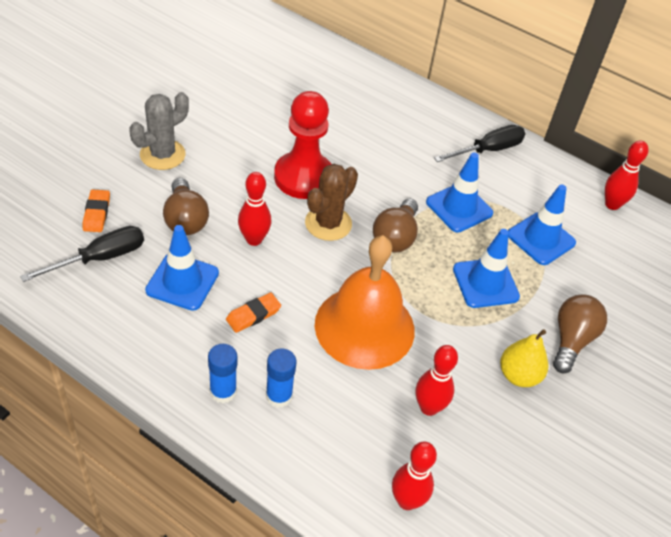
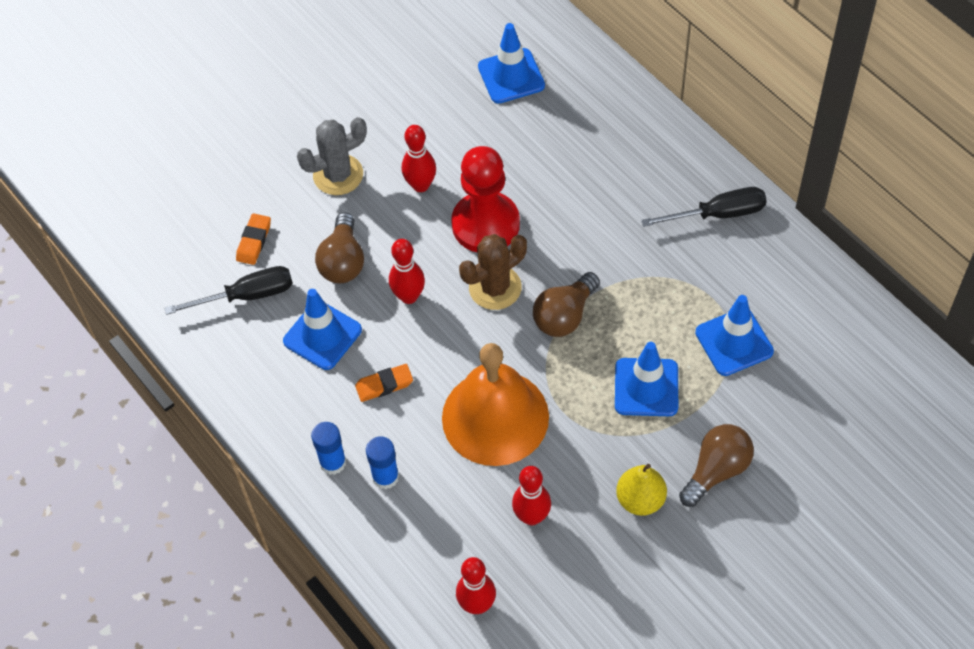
camera: 25 degrees right, 10 degrees up
blue traffic cone [426,153,493,233] -> blue traffic cone moved to [478,23,545,104]
red bowling pin [605,141,649,210] -> red bowling pin moved to [402,125,436,192]

